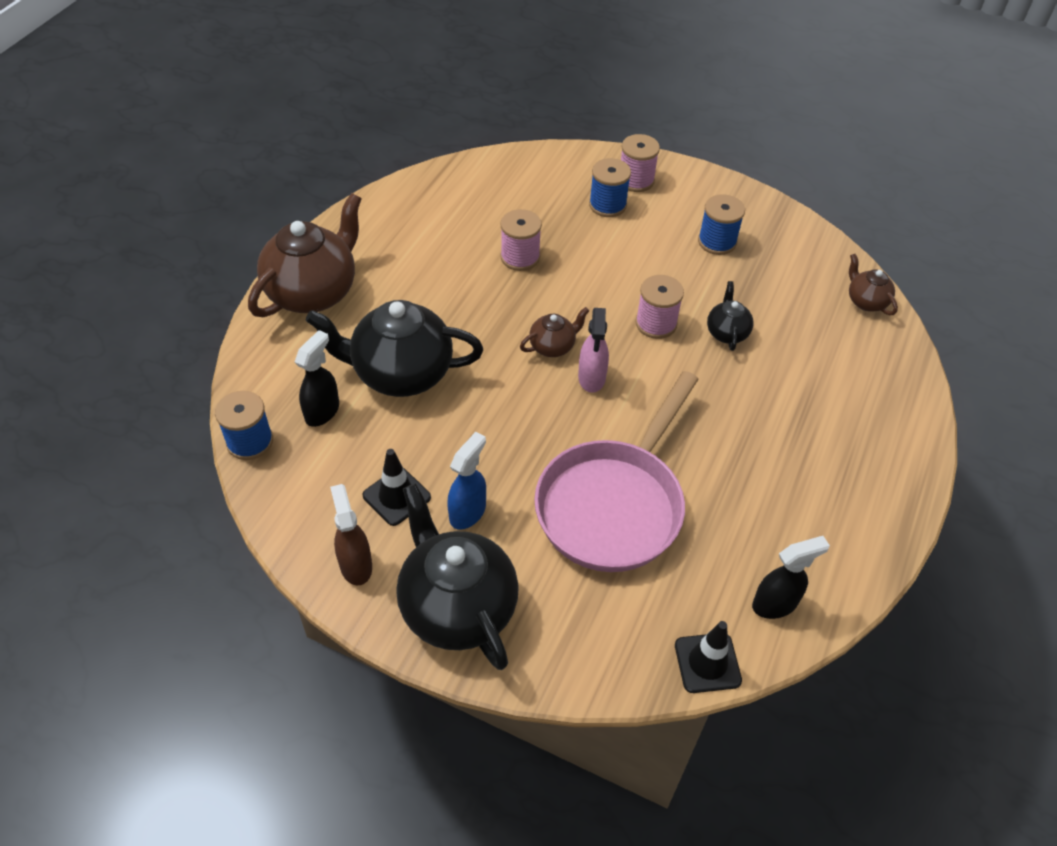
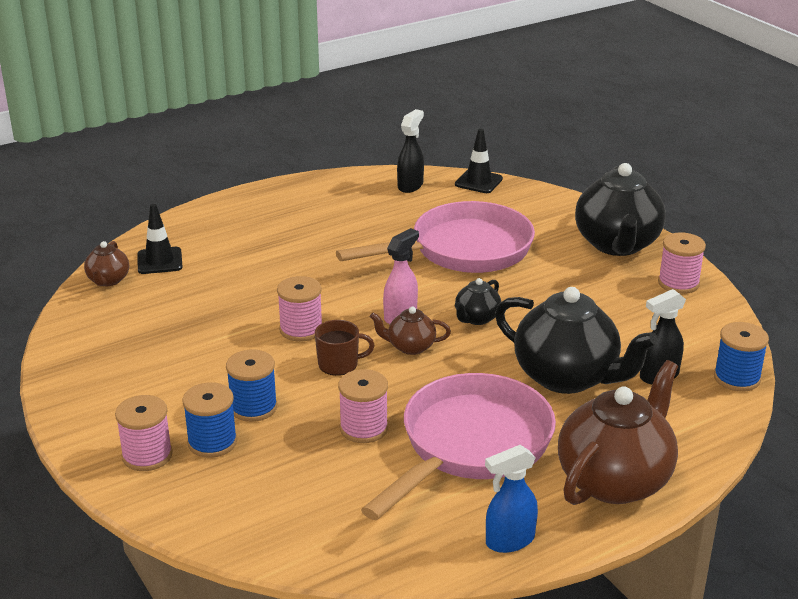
camera: 145 degrees left, 20 degrees down
brown teapot [248,193,362,317] -> brown teapot turned 150 degrees clockwise [558,360,678,505]
brown spray bottle [330,484,372,586] -> pink spool [658,232,706,294]
black traffic cone [363,449,431,526] -> black traffic cone moved to [137,204,182,274]
blue spray bottle [447,432,486,530] -> blue spray bottle moved to [485,445,538,553]
blue spool [698,194,745,255] -> blue spool moved to [226,349,277,422]
black teapot [707,281,754,351] -> black teapot moved to [455,278,501,325]
black spray bottle [752,536,830,619] -> black spray bottle turned 105 degrees clockwise [397,109,424,193]
none -> brown mug [315,320,375,376]
none -> pink pan [361,373,556,520]

